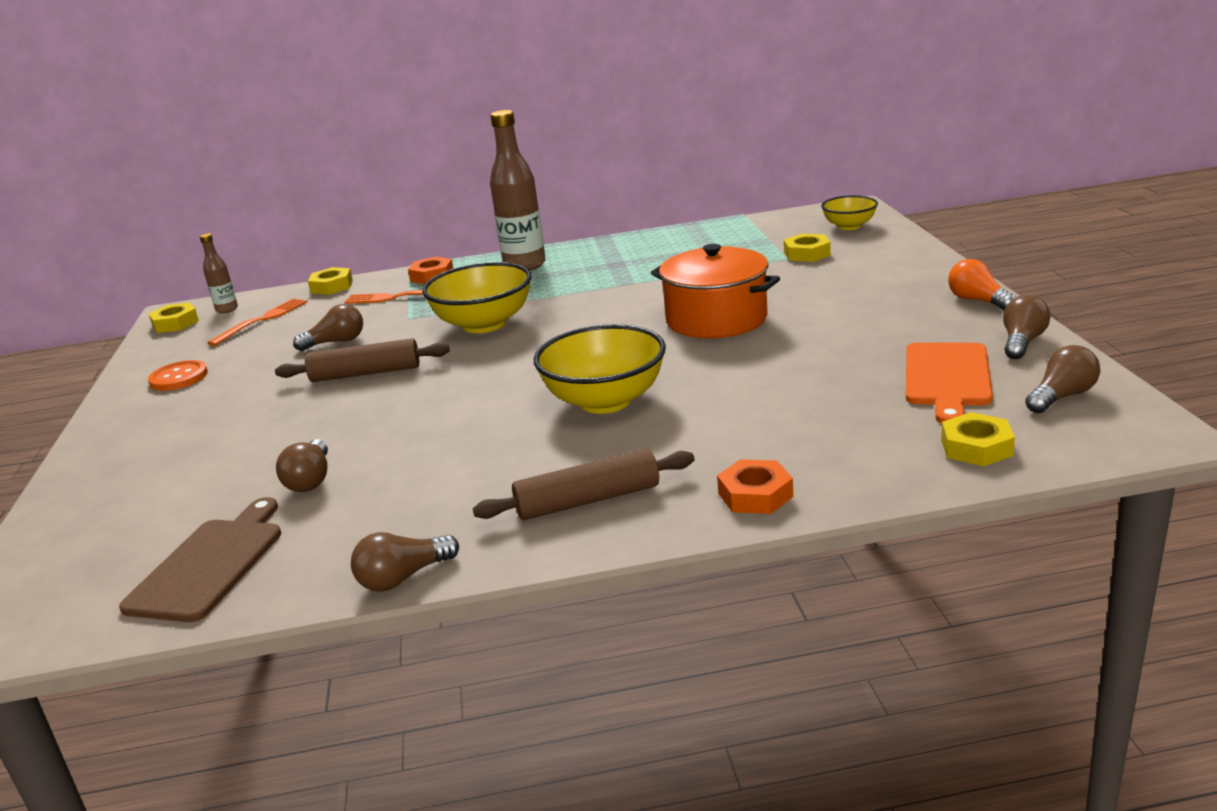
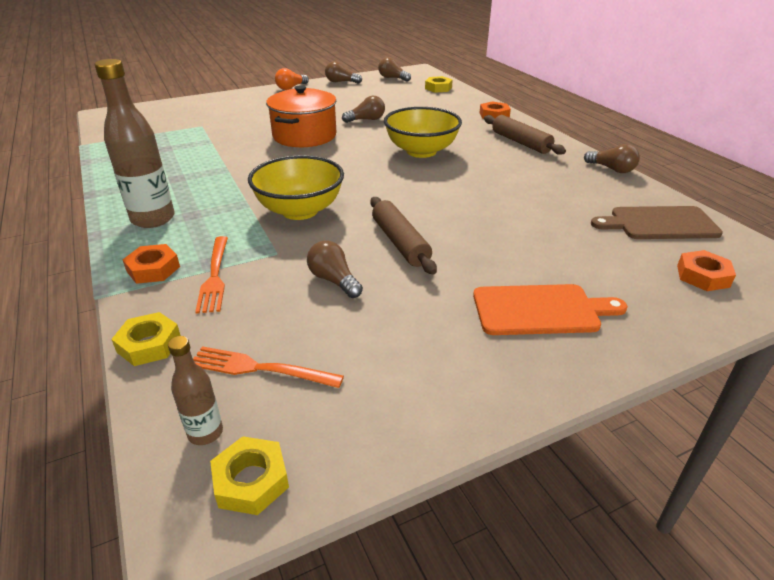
camera: 110 degrees left, 10 degrees up
orange button [148,360,208,391] -> none
brown light bulb [276,439,328,492] -> brown light bulb moved to [342,96,385,123]
yellow nut [784,234,831,262] -> none
yellow bowl [821,195,878,230] -> none
orange cutting board [906,342,993,424] -> orange cutting board moved to [473,284,628,335]
none -> orange nut [677,250,736,291]

